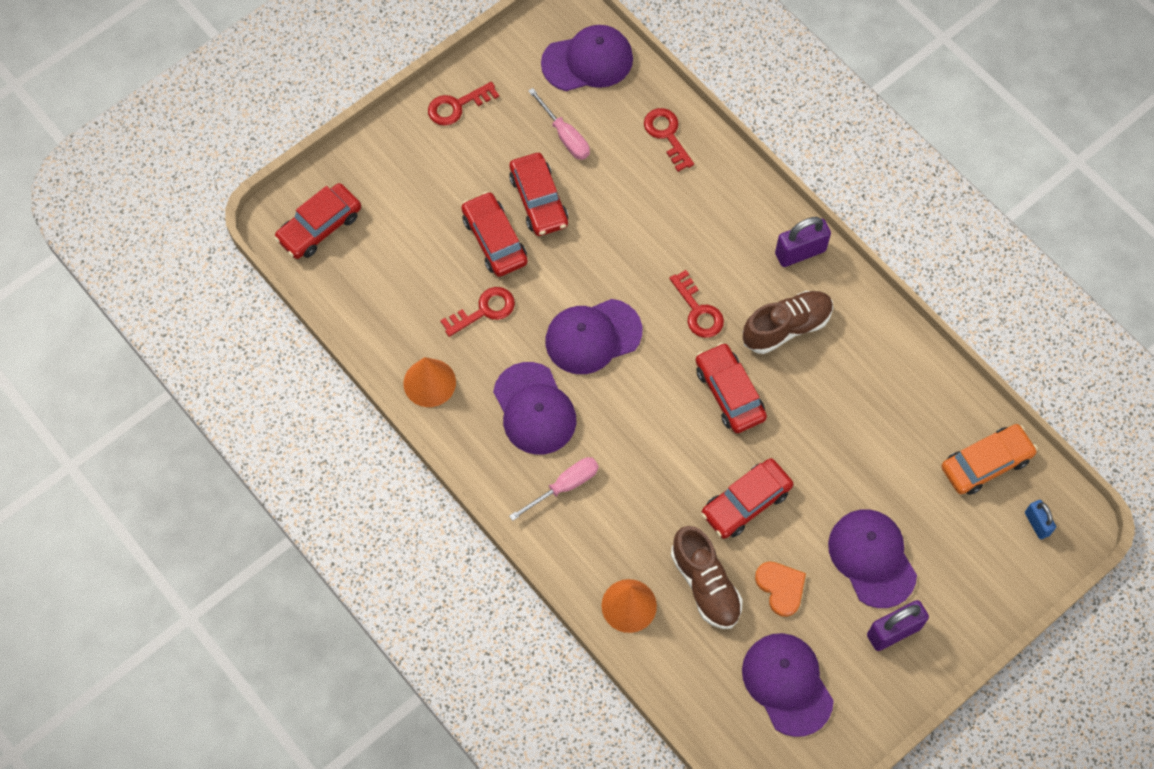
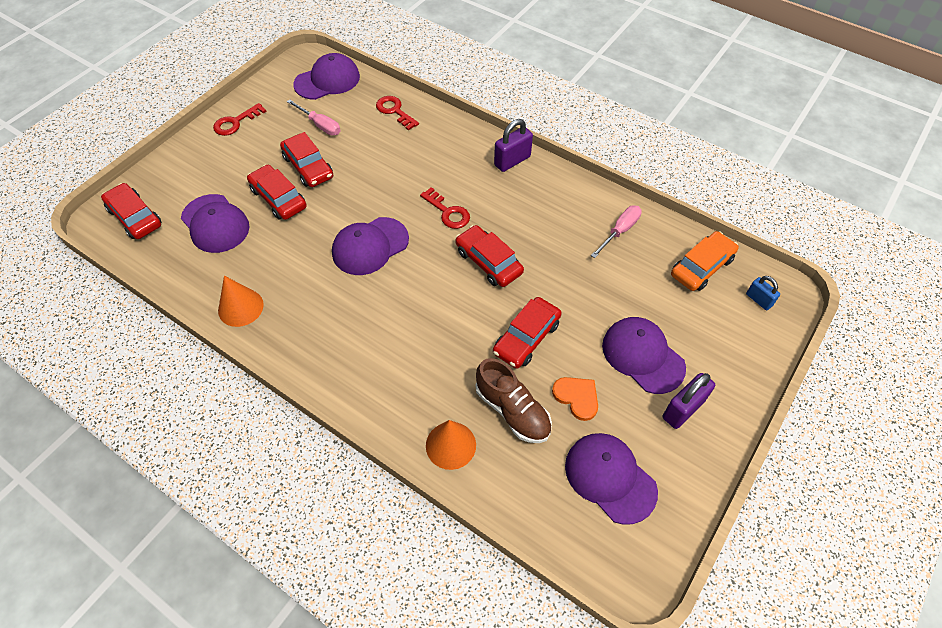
camera: 15 degrees left, 10 degrees down
red car [275,183,361,259] -> red car turned 105 degrees clockwise [101,183,161,239]
red key [440,287,515,337] -> none
purple cap [493,362,576,455] -> purple cap moved to [181,194,250,253]
pink screwdriver [509,457,599,521] -> pink screwdriver moved to [591,205,642,258]
brown shoe [743,291,833,354] -> none

